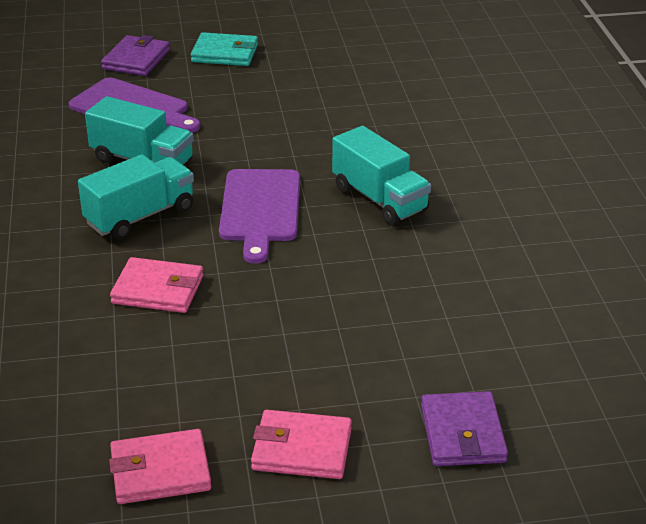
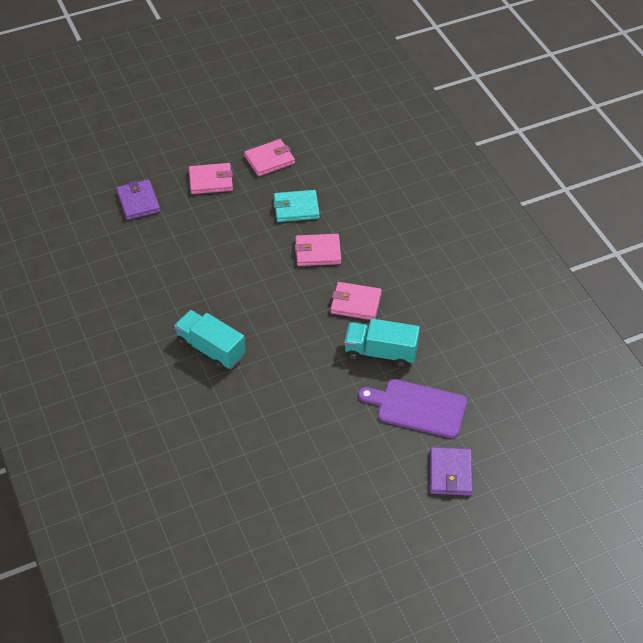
camera: 165 degrees right, 15 degrees up
turquoise truck [78,154,194,239] -> pink wallet [330,282,382,320]
turquoise wallet [191,32,258,66] -> turquoise wallet moved to [274,190,320,222]
purple cutting board [219,169,300,264] -> none

